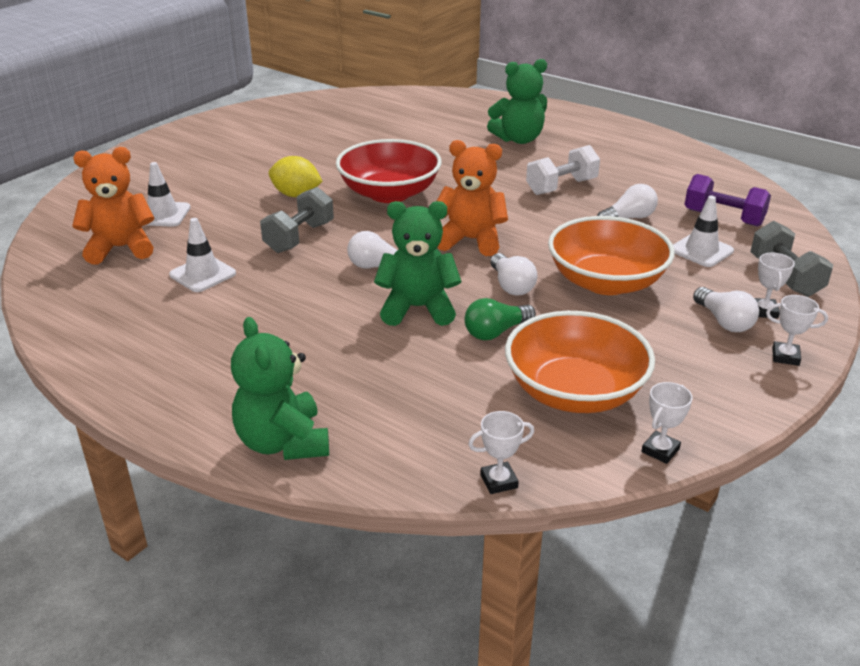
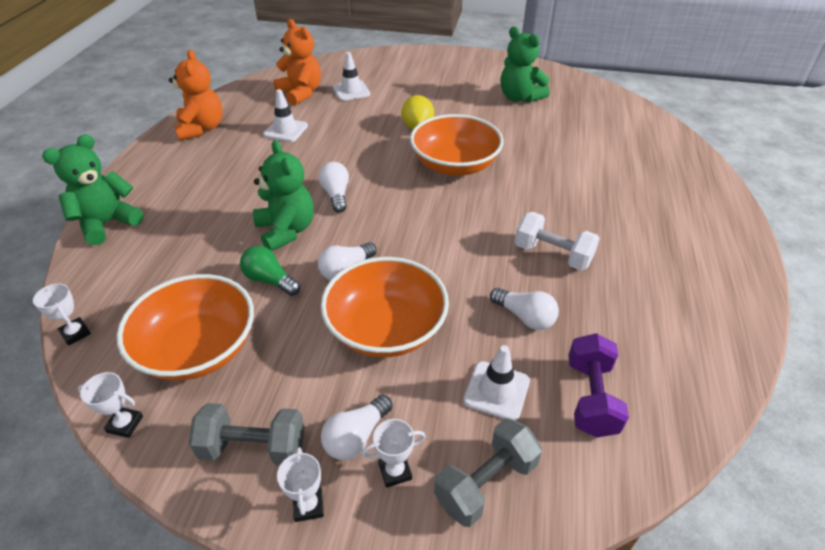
camera: 65 degrees right, 10 degrees up
grey dumbbell [260,187,334,253] -> grey dumbbell moved to [188,403,304,466]
red bowl [336,139,442,203] -> orange bowl [410,114,503,176]
orange teddy bear [437,140,508,256] -> orange teddy bear moved to [169,50,223,141]
green teddy bear [487,59,547,144] -> green teddy bear moved to [500,26,550,103]

